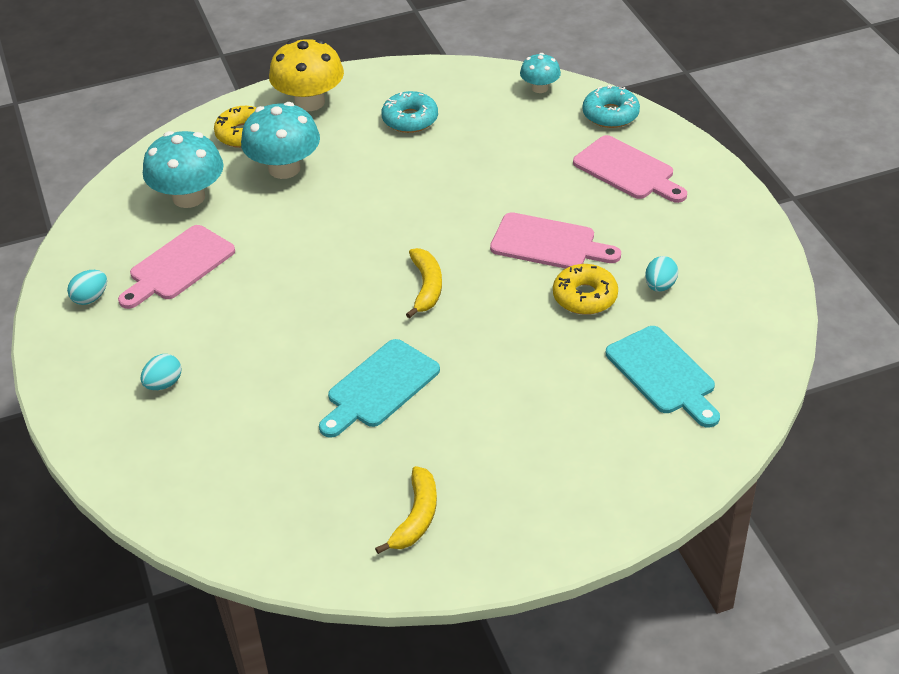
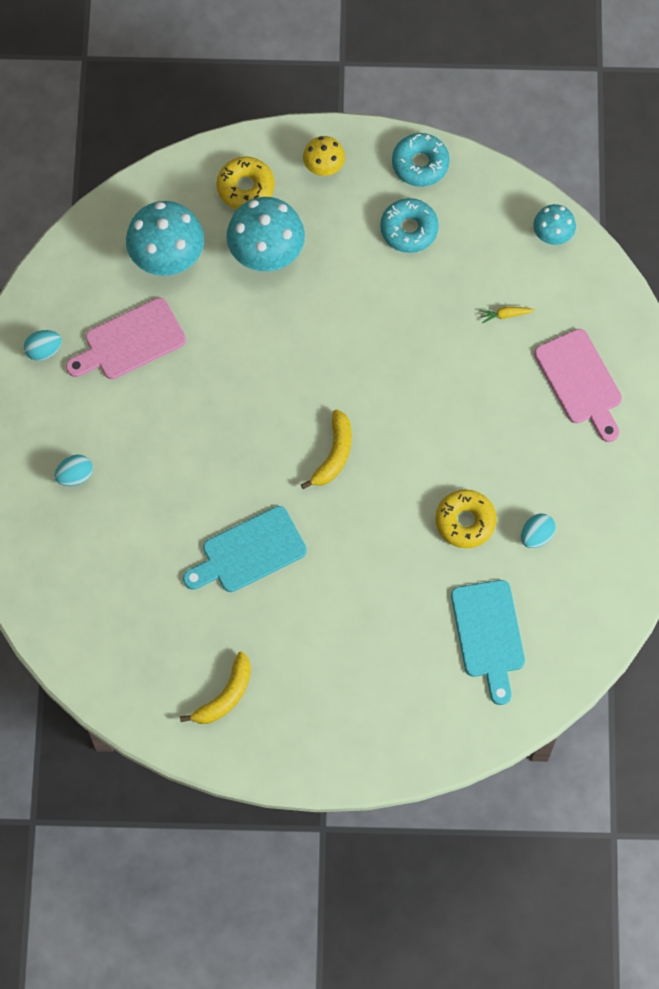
camera: 20 degrees right, 25 degrees up
yellow mushroom [269,39,344,111] -> yellow mushroom [303,136,345,176], size x0.55
pink cutting board [490,212,621,269] -> none
turquoise donut [583,85,640,128] -> turquoise donut moved to [392,133,450,187]
none -> yellow carrot [480,307,535,323]

